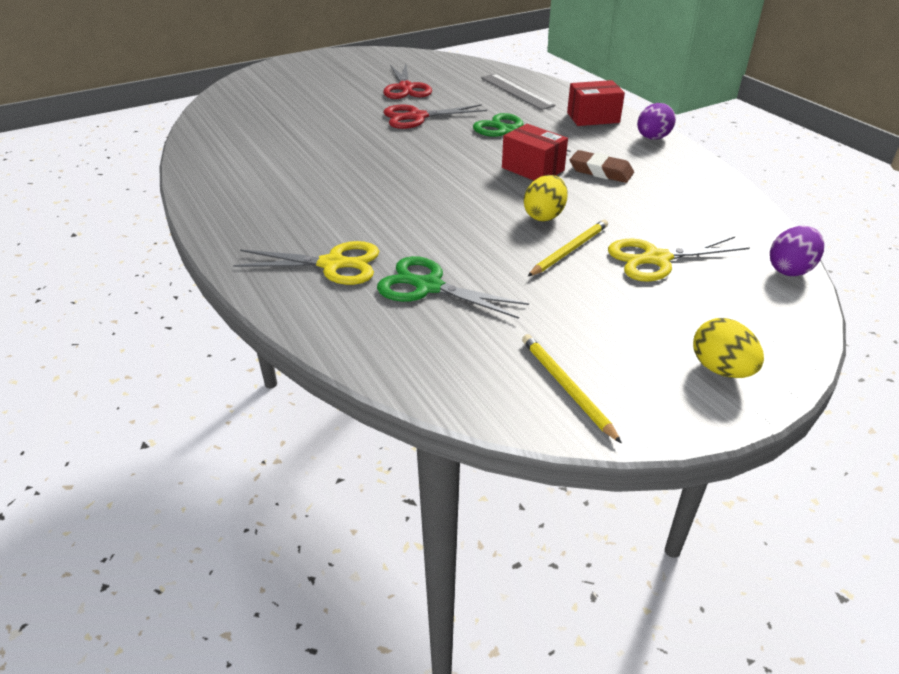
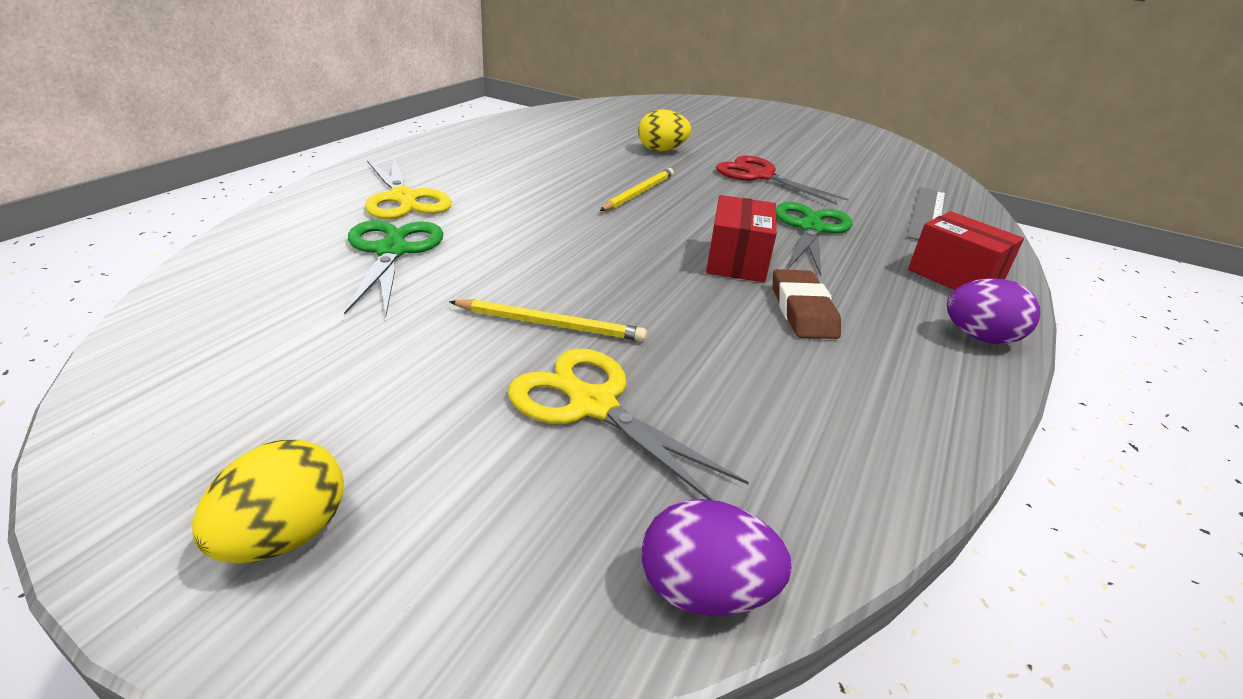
camera: 55 degrees right, 5 degrees down
red scissors [383,64,432,99] -> none
yellow pencil [522,334,622,443] -> yellow pencil moved to [600,168,674,211]
yellow egg [524,175,568,221] -> yellow egg moved to [638,109,691,151]

